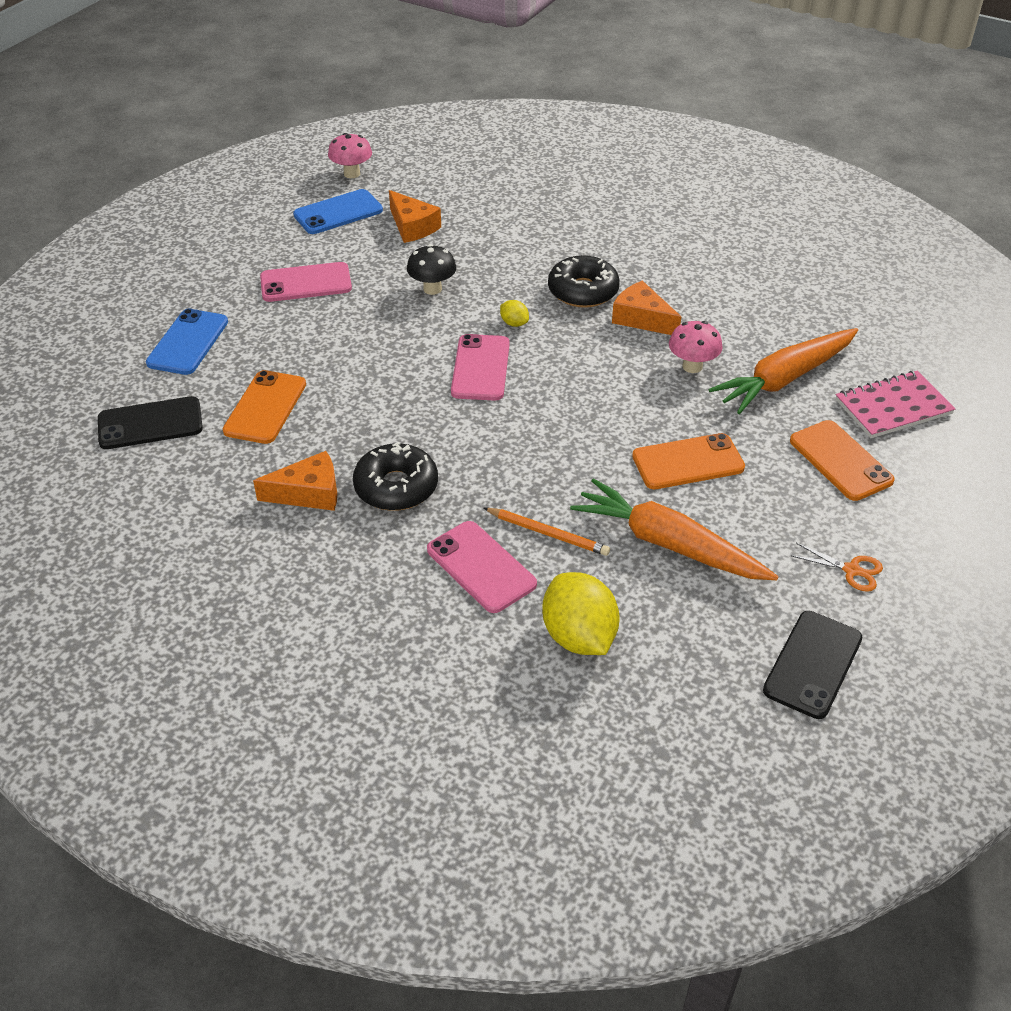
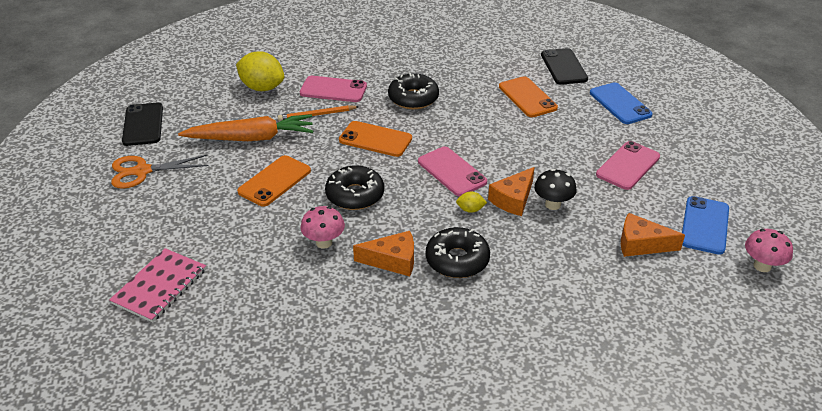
camera: 140 degrees right, 5 degrees down
black phone [98,396,203,449] -> black phone turned 45 degrees counterclockwise [541,48,588,85]
orange cheese [253,451,337,511] -> orange cheese moved to [488,167,535,216]
orange carrot [708,328,858,414] -> none
orange phone [790,420,895,501] -> orange phone moved to [339,121,412,157]
orange scissors [791,543,883,592] -> orange scissors [111,155,208,189], size x1.70
none -> black donut [325,165,384,210]

